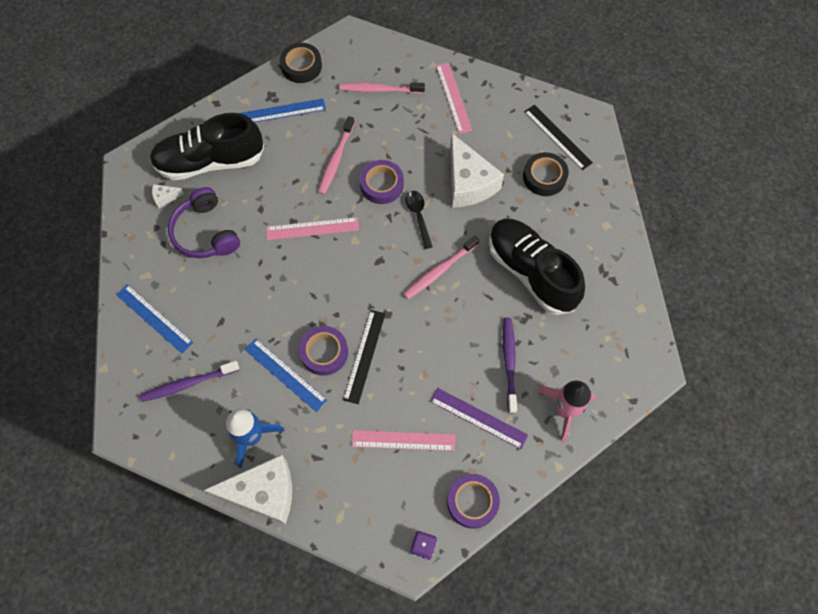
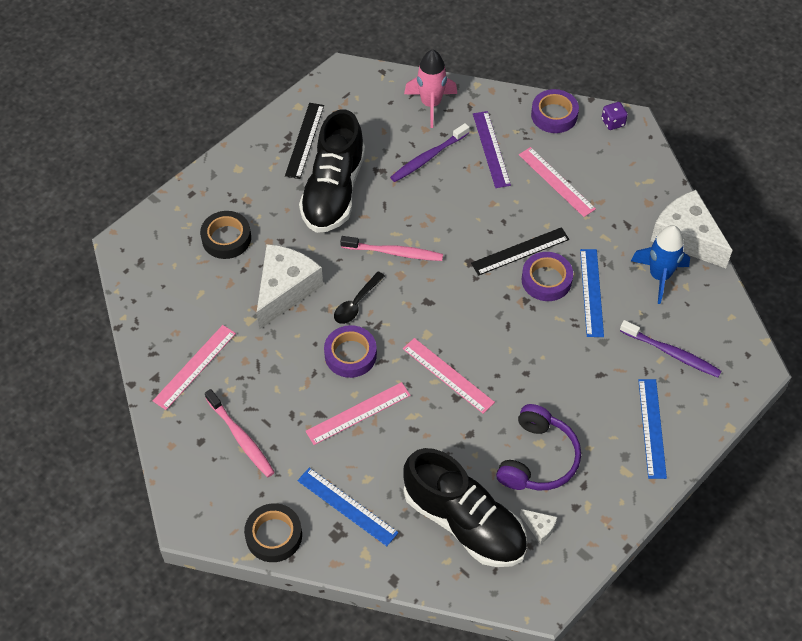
camera: 130 degrees left, 10 degrees down
pink toothbrush [318,116,355,195] -> pink ruler [305,382,411,445]
black ruler [524,105,593,170] -> black ruler moved to [285,103,324,179]

